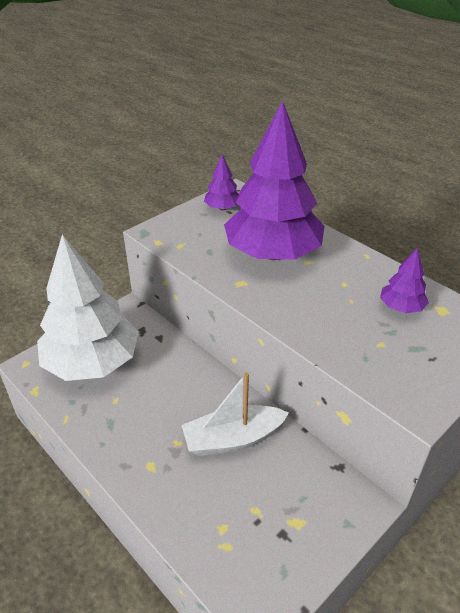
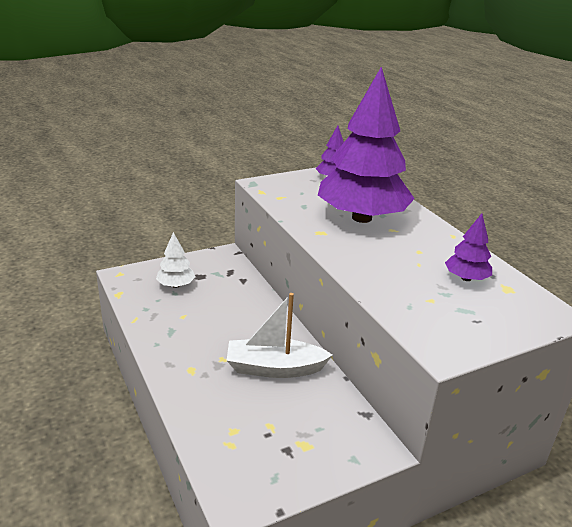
camera: 15 degrees right, 10 degrees down
white tree [37,234,139,381] -> white tree [156,232,195,288], size x0.42

